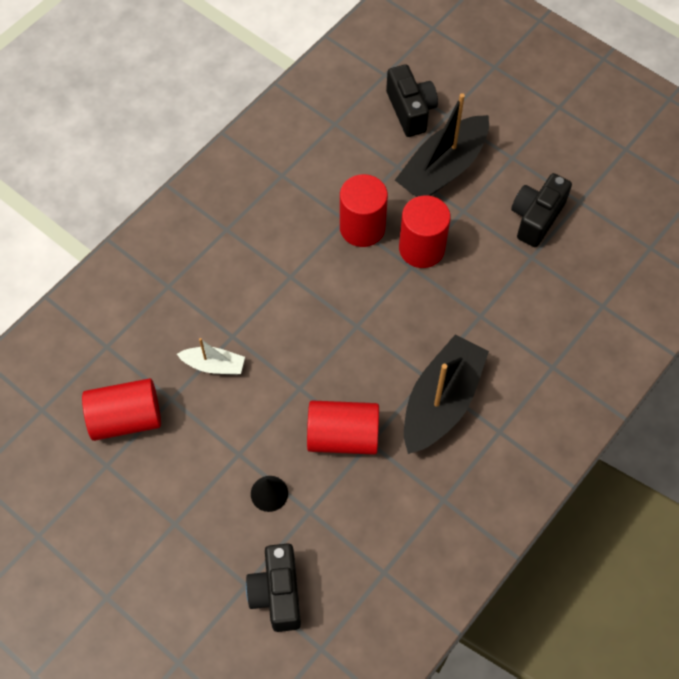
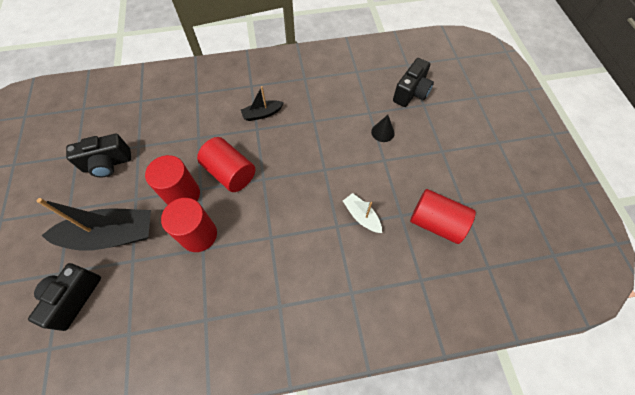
camera: 140 degrees left, 0 degrees up
red cylinder [307,400,379,455] -> red cylinder moved to [197,137,255,192]
black boat [404,334,489,454] -> black boat [241,86,284,121], size x0.51

